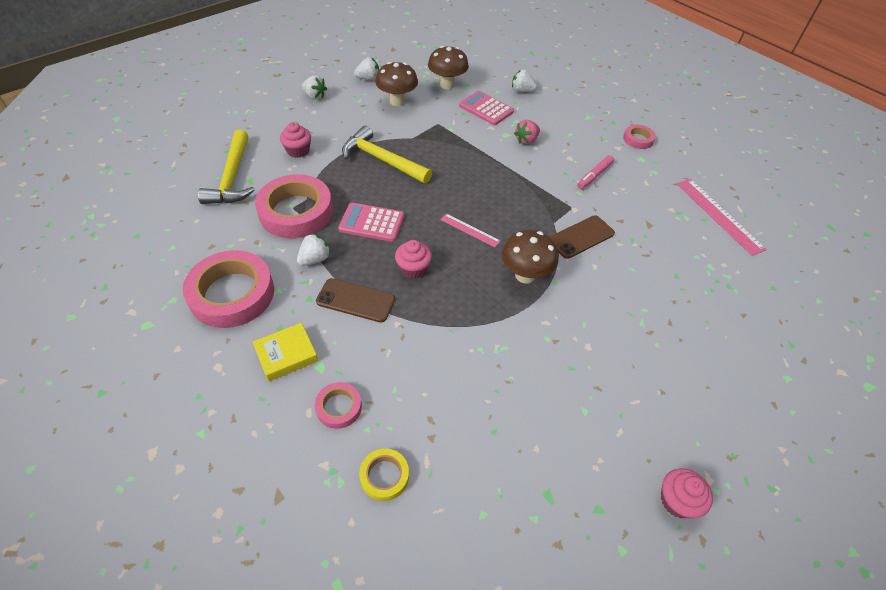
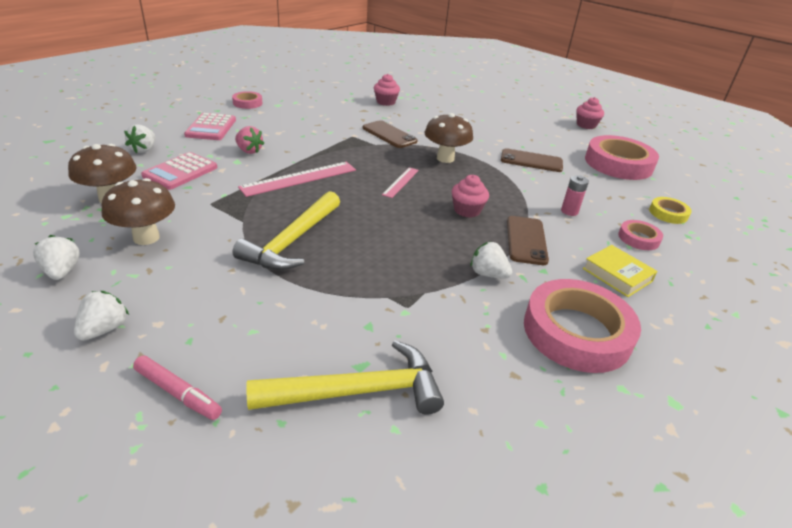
camera: 100 degrees left, 15 degrees down
pink tape [255,174,333,238] -> pink tape moved to [585,135,659,180]
pink cupcake [280,122,311,158] -> pink cupcake moved to [374,74,400,106]
pink calculator [338,203,404,242] -> pink calculator moved to [184,113,236,140]
pink marker [577,155,614,189] -> pink marker moved to [133,355,222,420]
pink ruler [677,179,767,256] -> pink ruler moved to [238,162,356,197]
none -> brown phone [501,148,563,172]
none -> pink battery [561,175,589,216]

